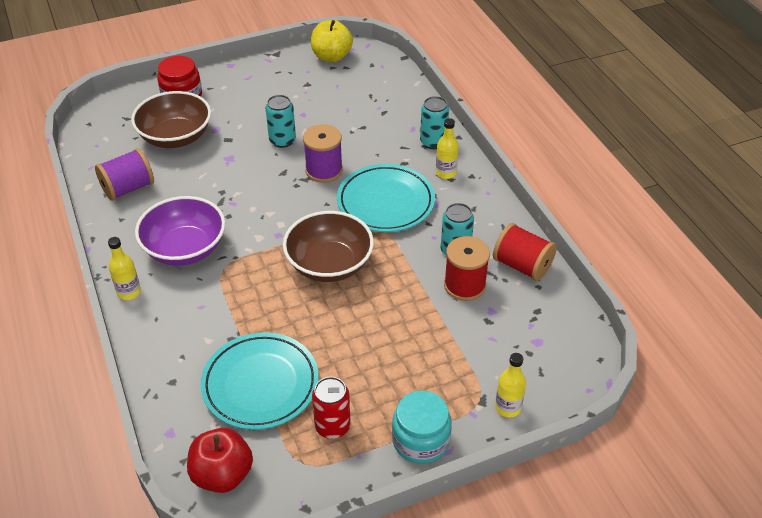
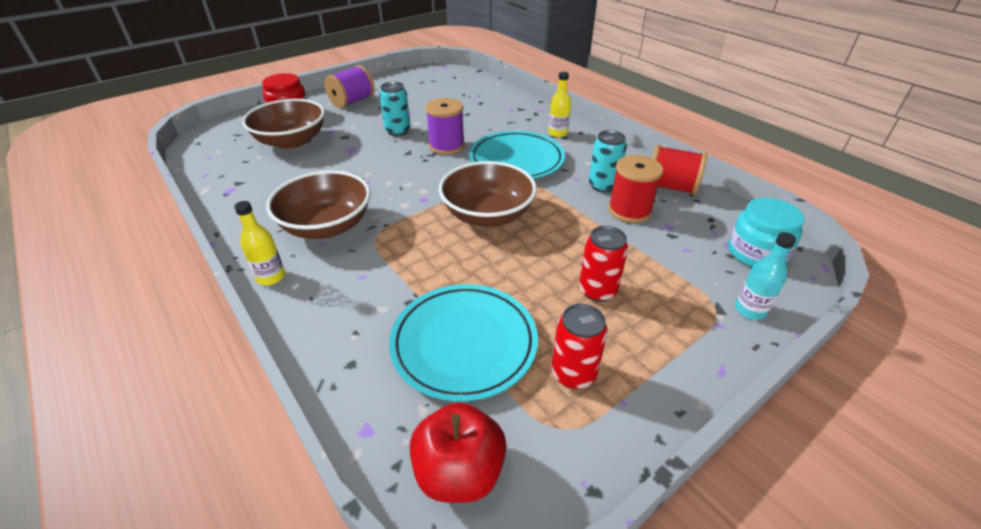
camera: 15 degrees left, 5 degrees down
purple spool [95,148,154,201] -> purple spool moved to [324,65,375,108]
purple bowl [135,196,225,266] -> brown bowl [266,170,371,239]
yellow apple [311,20,353,62] -> none
turquoise jar [392,391,452,464] -> turquoise jar moved to [728,198,804,267]
turquoise can [420,96,449,149] -> none
yellow bottle [495,353,526,418] -> turquoise bottle [735,232,796,320]
none -> red can [579,226,628,302]

